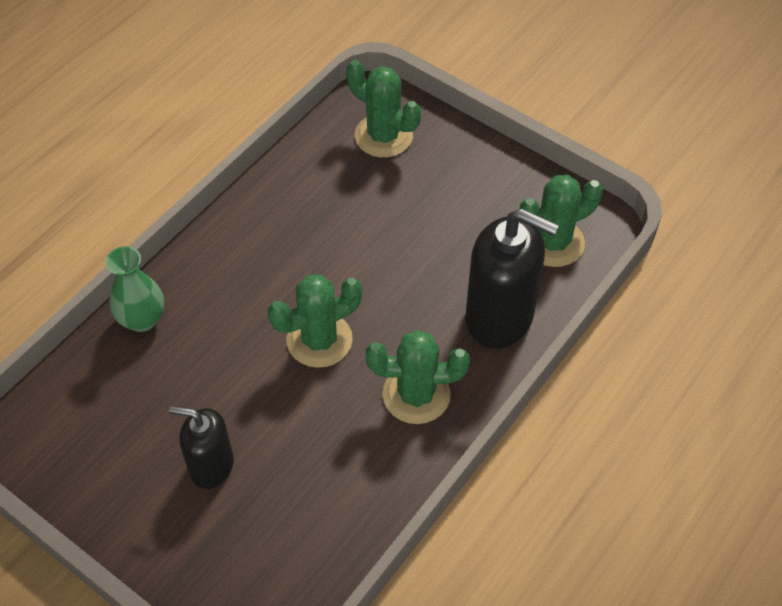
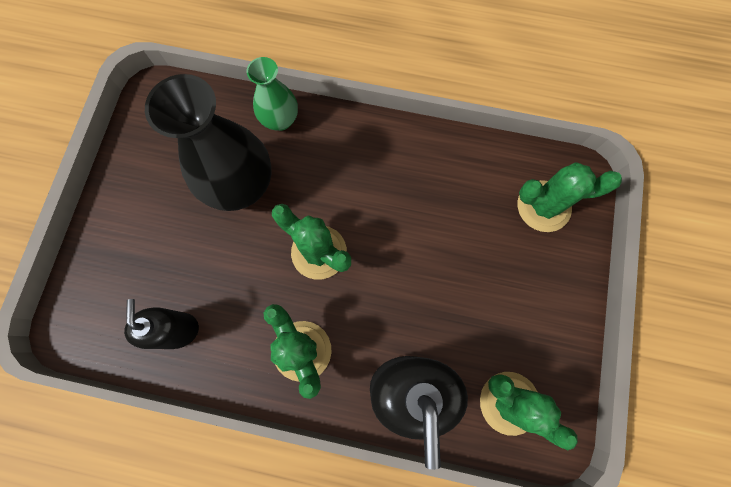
camera: 65 degrees right, 20 degrees up
black soap dispenser [169,406,234,489] -> black soap dispenser moved to [124,299,199,349]
green cactus [346,60,421,157] -> green cactus turned 75 degrees clockwise [518,162,622,232]
none -> black vase [145,74,272,211]

